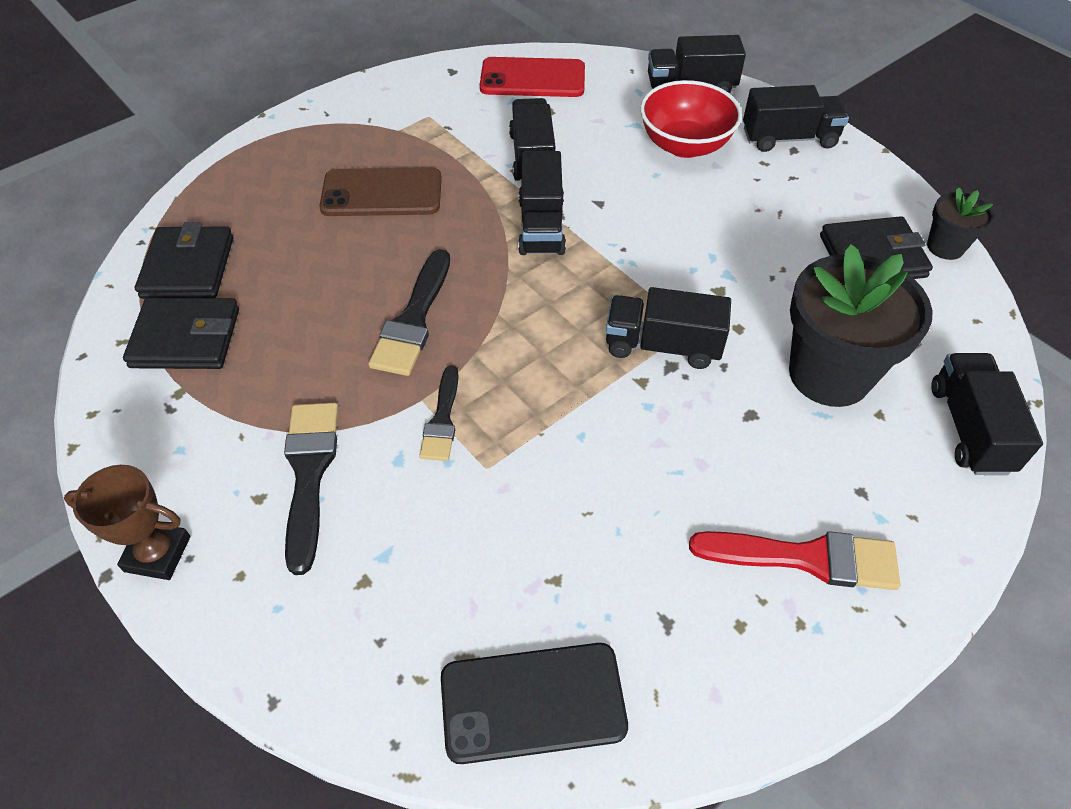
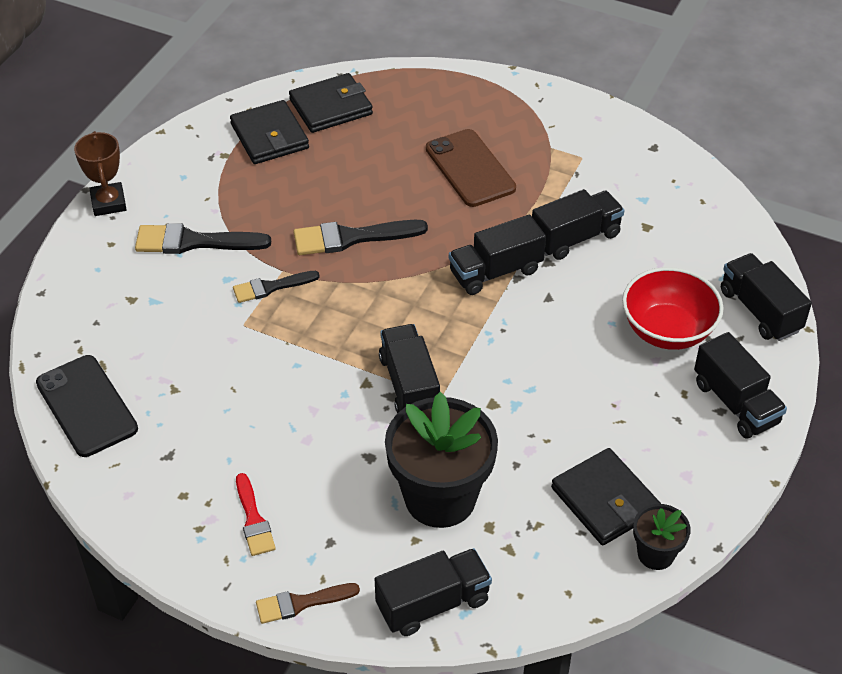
camera: 65 degrees right, 5 degrees down
black brush [284,403,338,575] -> black brush turned 150 degrees counterclockwise [135,223,271,254]
red phone [480,57,585,97] -> none
red brush [689,531,900,590] -> red brush [236,473,276,556], size x0.63
none -> brown brush [256,583,360,624]

